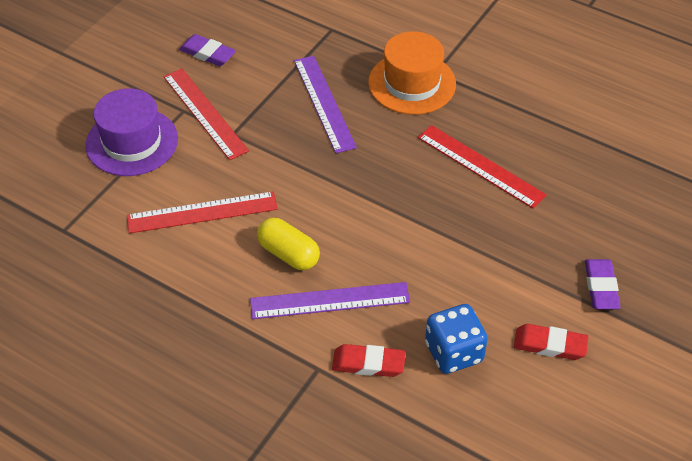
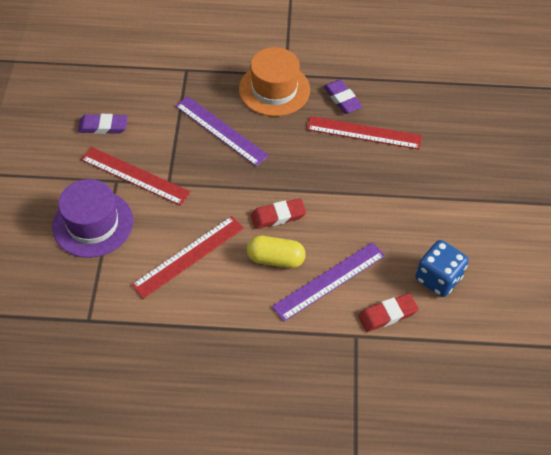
camera: 30 degrees left, 5 degrees up
red eraser [514,324,588,360] -> red eraser moved to [251,198,306,229]
purple eraser [585,259,621,309] -> purple eraser moved to [323,79,363,114]

